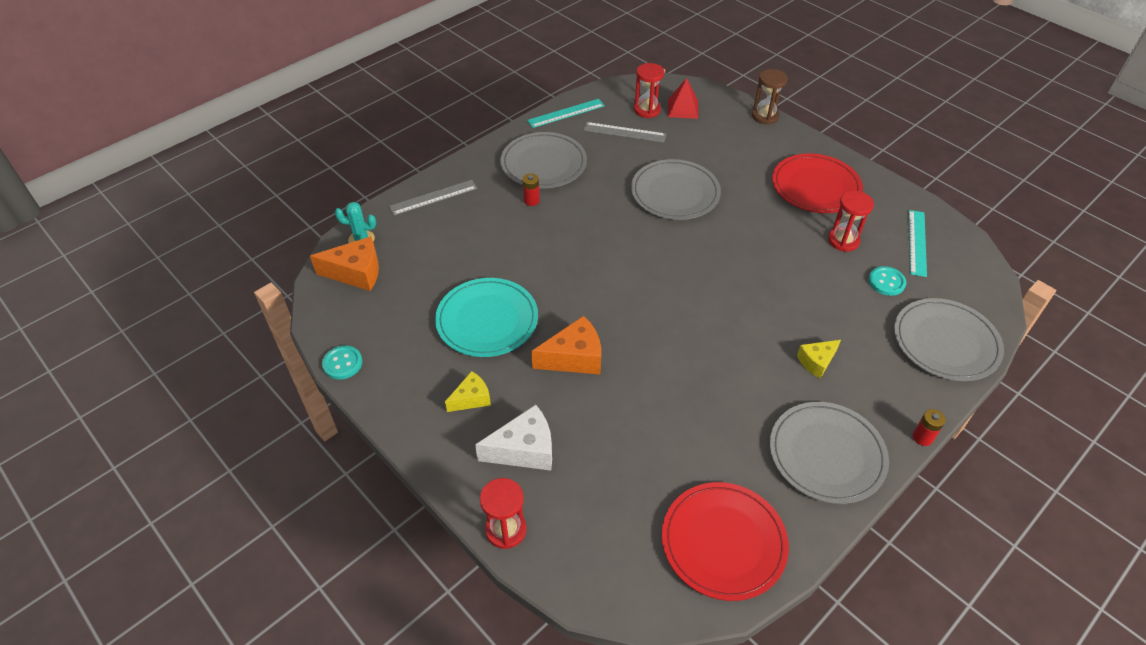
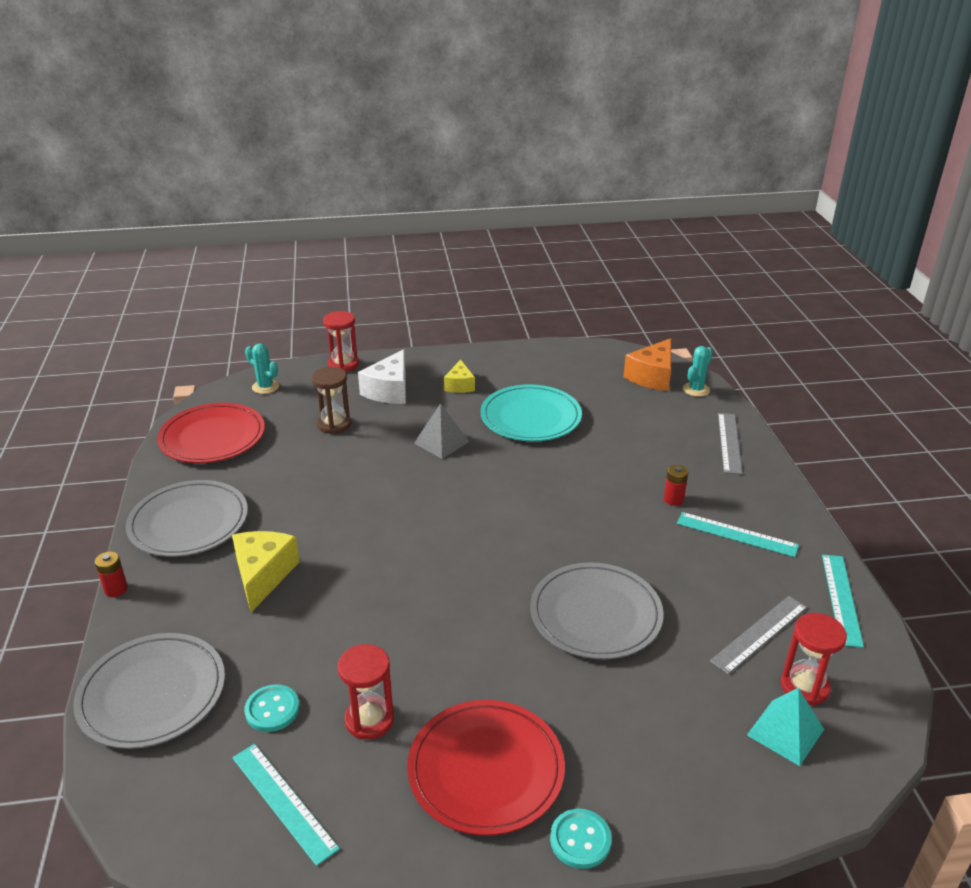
camera: 125 degrees right, 15 degrees down
turquoise button [322,346,362,380] -> turquoise button moved to [550,809,612,869]
grey plate [500,132,587,188] -> turquoise ruler [677,512,799,557]
orange cheese [531,316,601,374] -> grey pyramid [414,403,469,459]
red pyramid [668,78,698,119] -> turquoise pyramid [747,688,824,766]
brown hourglass [752,69,788,125] -> brown hourglass moved to [311,367,351,434]
yellow cheese [797,340,841,379] -> yellow cheese [232,531,300,612], size x1.62
none -> turquoise cactus [245,343,279,394]

